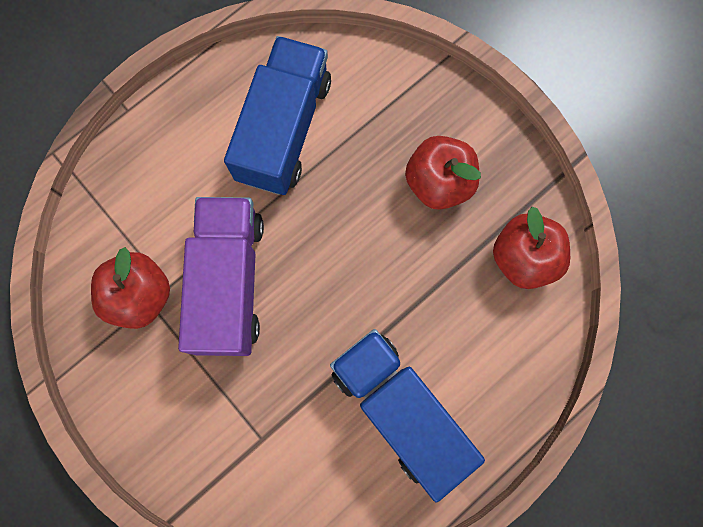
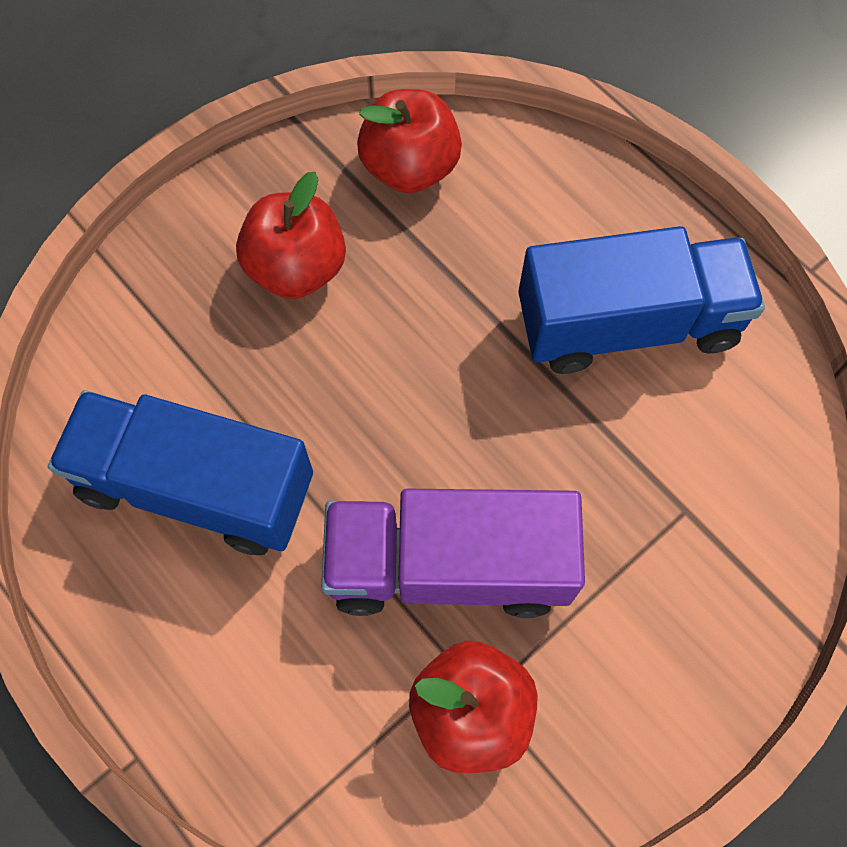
camera: 90 degrees left, 10 degrees down
blue truck [330,329,485,502] -> blue truck turned 150 degrees counterclockwise [518,226,765,374]

